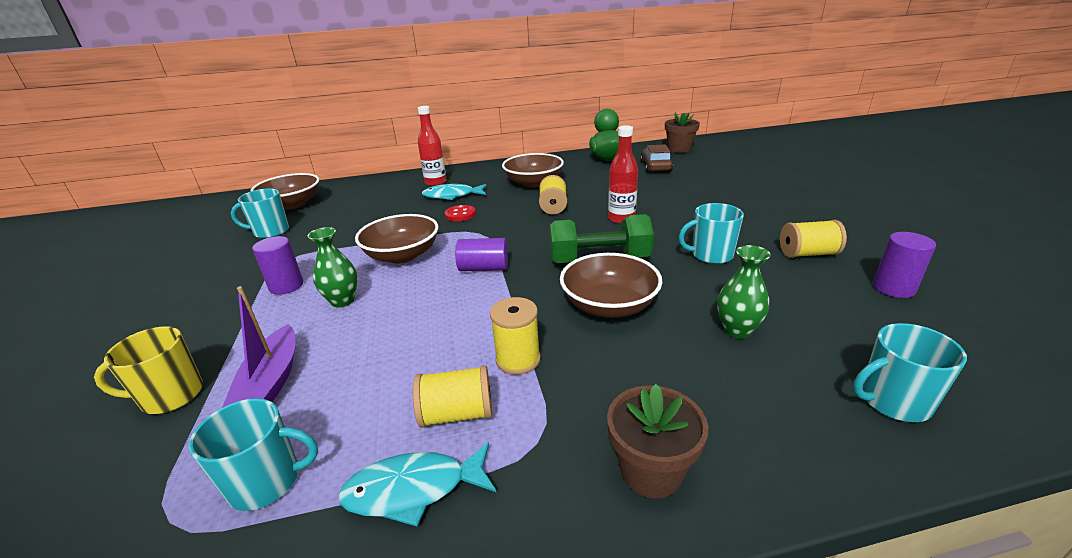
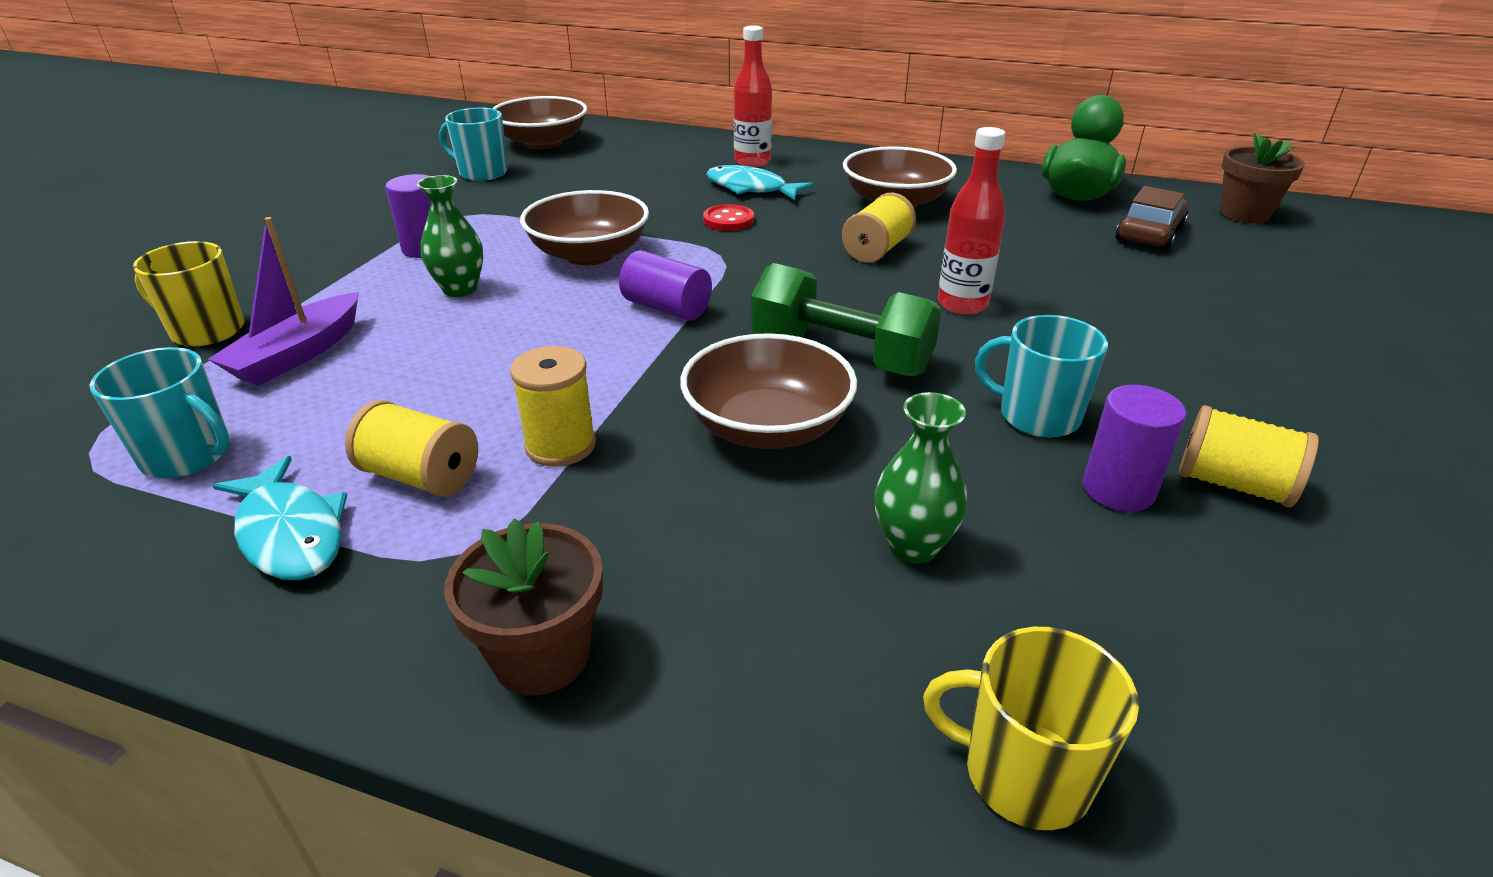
camera: 30 degrees right, 5 degrees up
turquoise fish [338,442,496,526] -> turquoise fish turned 150 degrees counterclockwise [212,456,347,580]
turquoise mug [853,323,967,422] -> yellow mug [923,627,1139,830]
purple cylinder [873,232,936,298] -> purple cylinder moved to [1083,385,1186,512]

